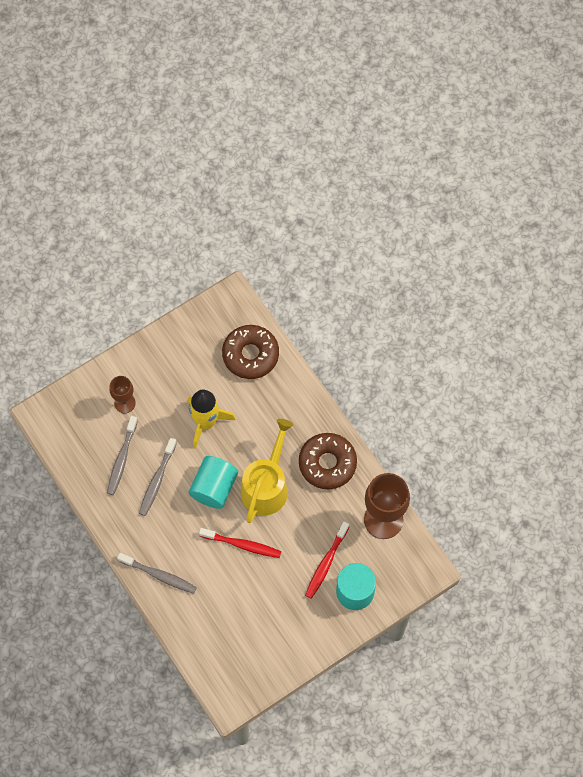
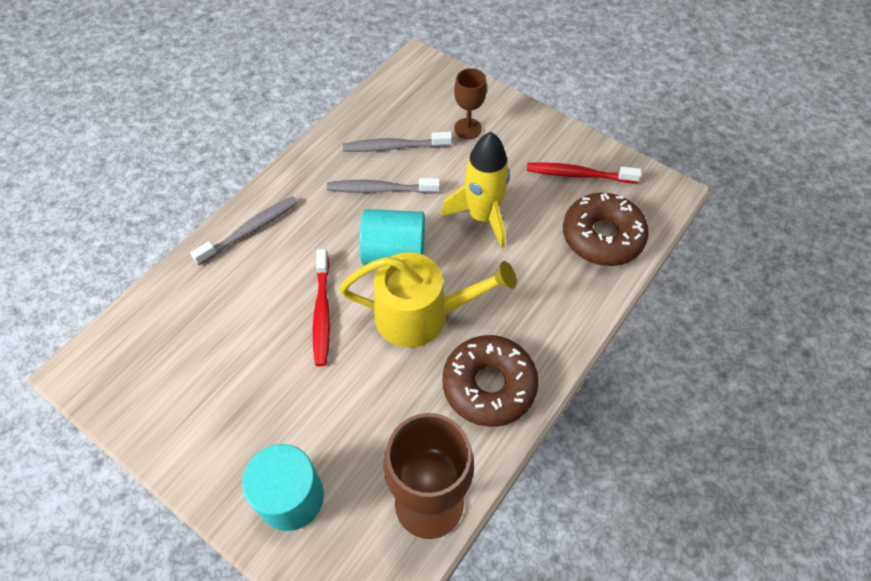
camera: 70 degrees right, 10 degrees down
grey toothbrush [117,553,197,594] -> grey toothbrush turned 135 degrees counterclockwise [190,196,298,265]
red toothbrush [305,521,349,599] -> red toothbrush moved to [527,162,641,183]

